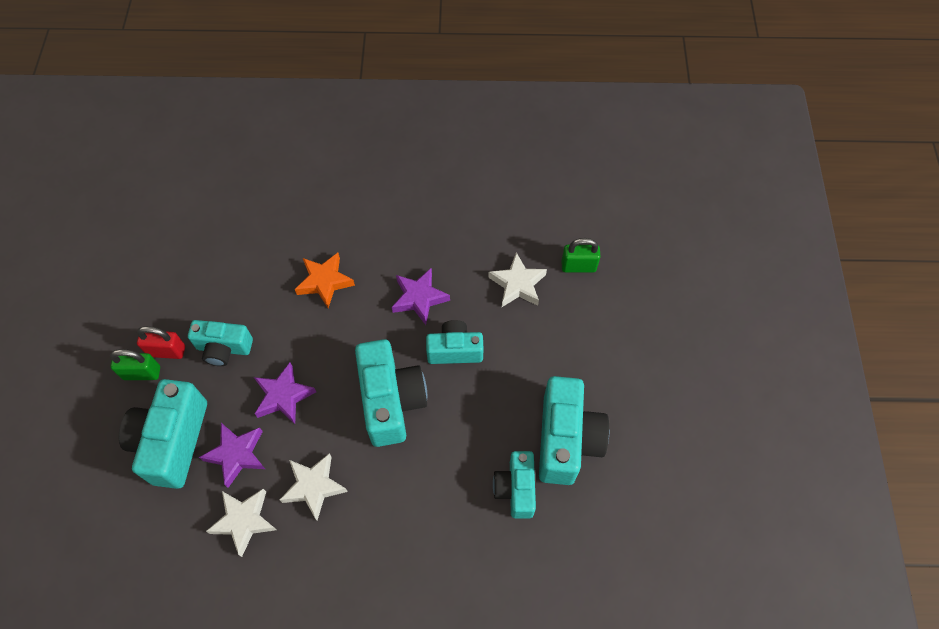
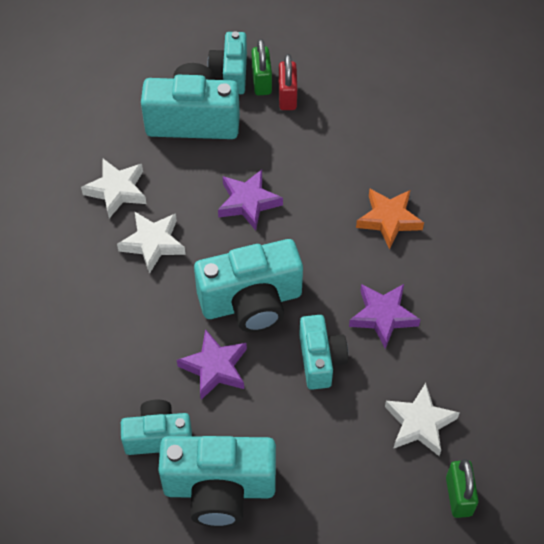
camera: 85 degrees right, 5 degrees down
turquoise camera [188,320,253,366] -> turquoise camera moved to [208,31,247,94]
purple star [199,423,265,488] -> purple star moved to [177,329,247,400]

